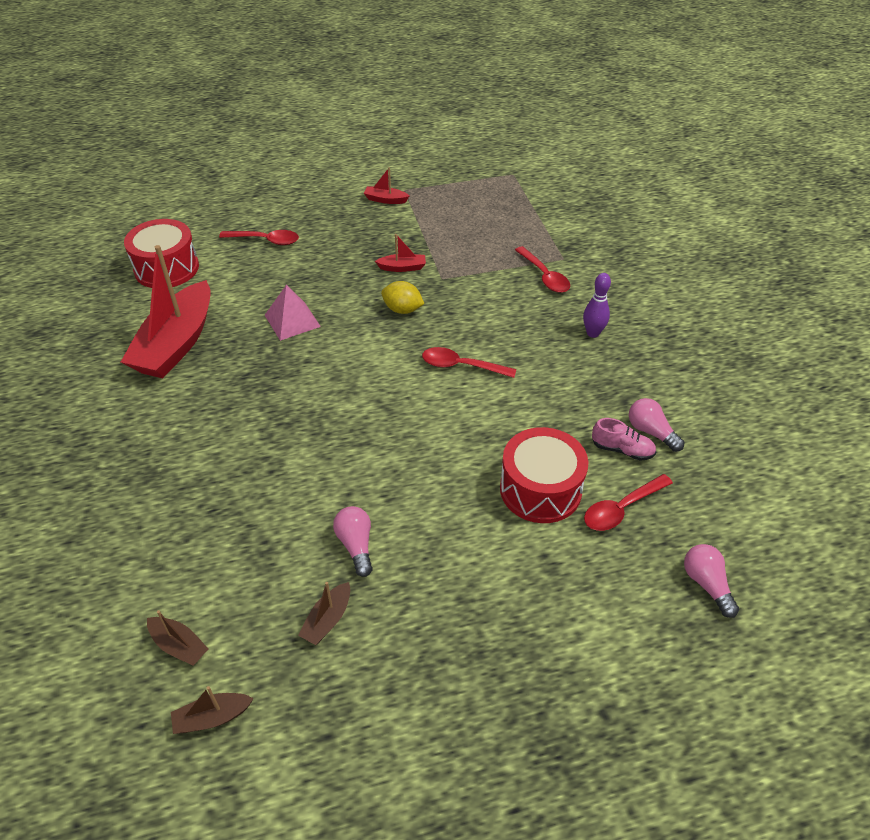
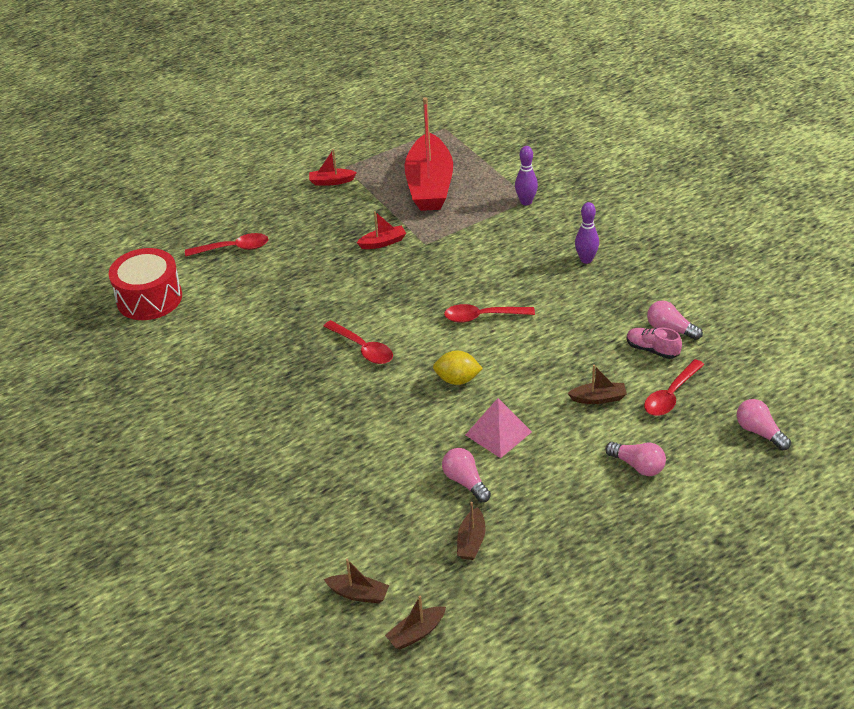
camera: 15 degrees left, 5 degrees down
red boat [121,245,211,378] -> red boat moved to [404,97,453,211]
pink pyramid [265,285,321,341] -> pink pyramid moved to [465,398,532,458]
yellow lemon [381,281,425,314] -> yellow lemon moved to [433,350,483,385]
red drum [500,427,588,523] -> brown boat [567,365,627,404]
red spoon [515,246,570,293] -> red spoon moved to [323,320,393,364]
pink shoe [592,418,656,461] -> pink shoe turned 150 degrees counterclockwise [627,328,682,359]
none -> purple bowling pin [515,146,538,206]
none -> pink light bulb [605,442,666,476]

